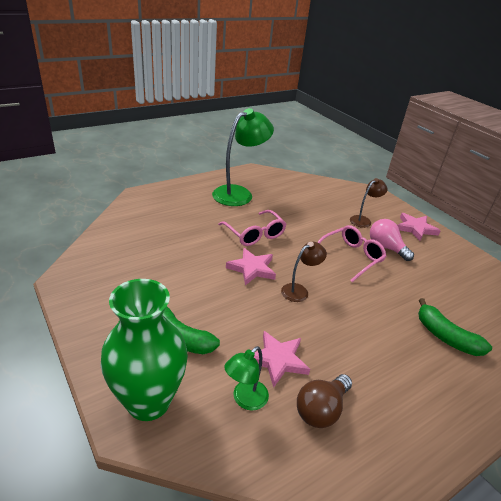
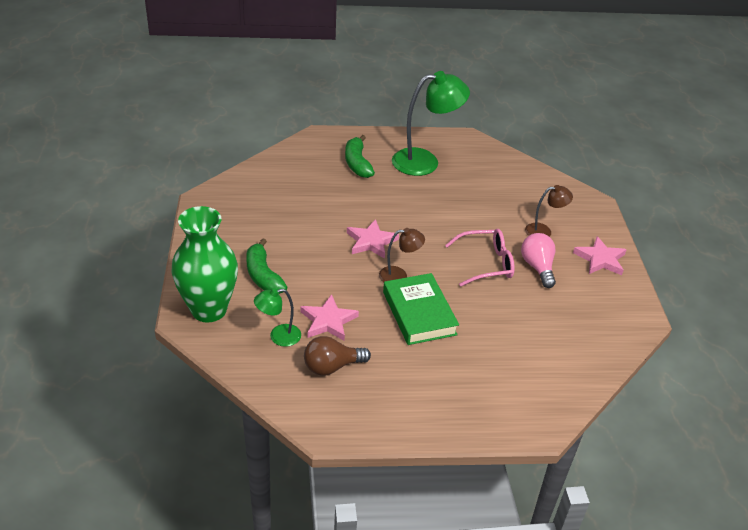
camera: 30 degrees right, 5 degrees up
pink glasses [218,210,286,246] -> none
green banana [418,298,492,356] -> green banana moved to [345,135,375,178]
none -> green book [383,273,459,345]

